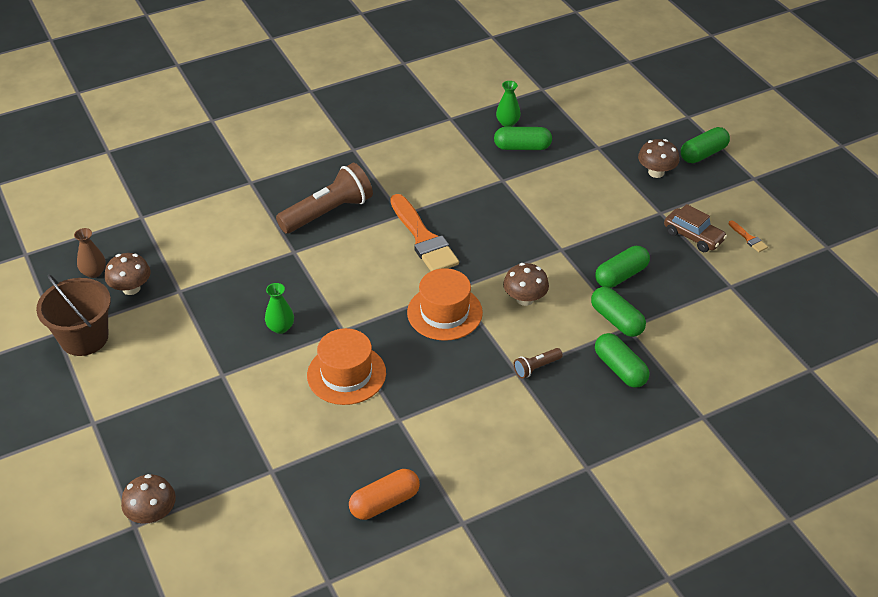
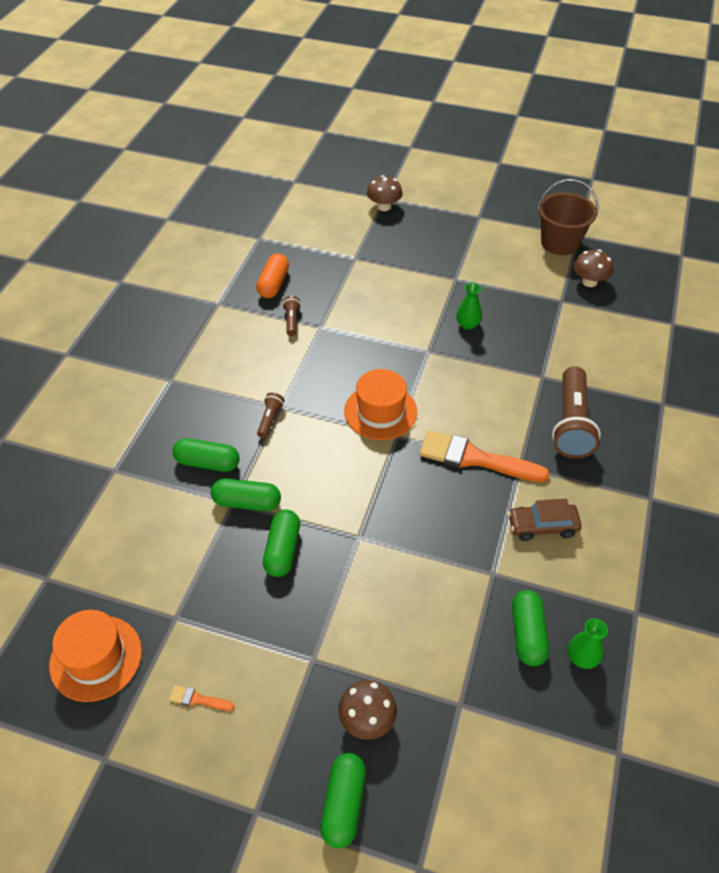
camera: 135 degrees right, 5 degrees up
brown vase [74,228,106,278] -> none
orange hat [307,328,386,405] -> orange hat moved to [49,610,142,702]
green capsule [494,127,552,150] -> green capsule turned 45 degrees counterclockwise [512,590,549,666]
brown mushroom [503,263,549,306] -> none
brown car [664,204,727,252] -> brown car moved to [508,499,582,541]
none -> brown flashlight [282,296,301,336]

